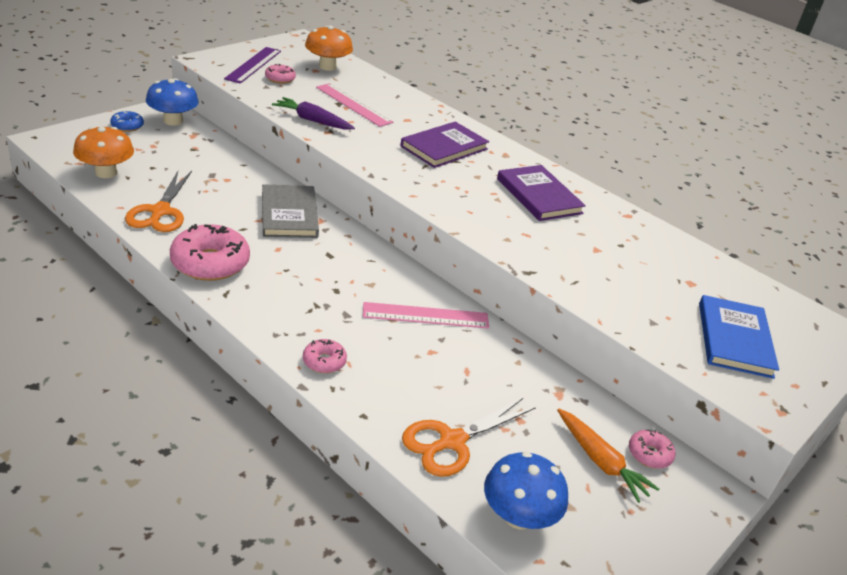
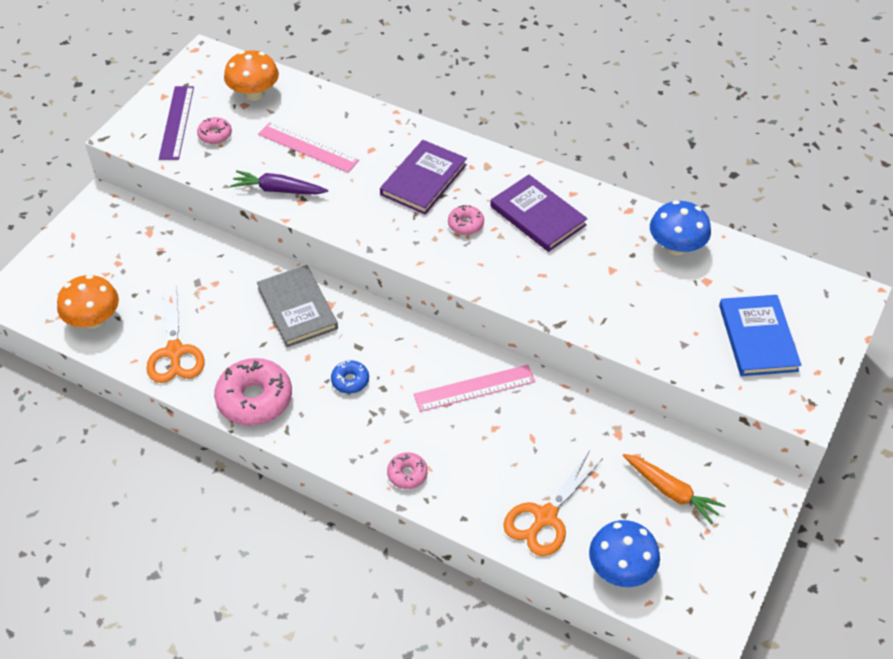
camera: 10 degrees left, 15 degrees up
blue donut [110,110,144,132] -> blue donut moved to [331,360,369,394]
blue mushroom [146,78,199,126] -> blue mushroom moved to [650,200,711,256]
pink donut [629,429,676,469] -> pink donut moved to [448,205,484,235]

